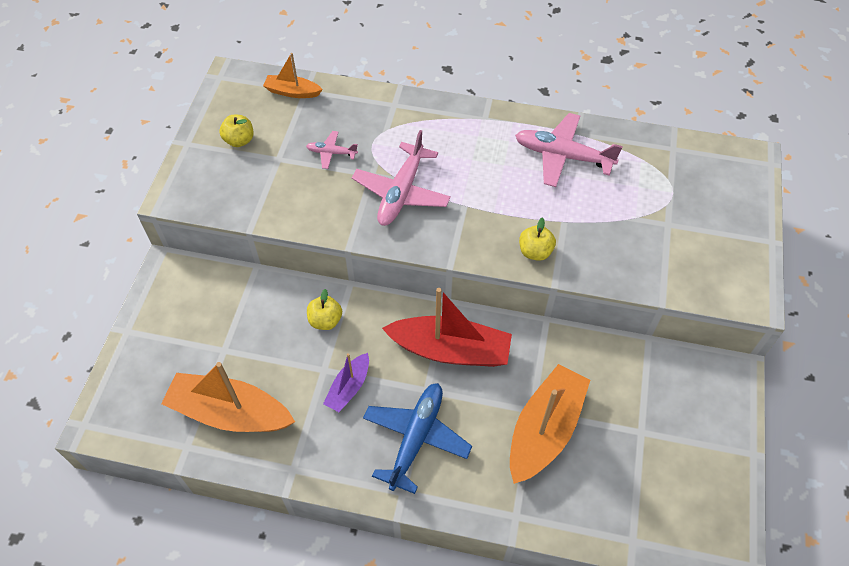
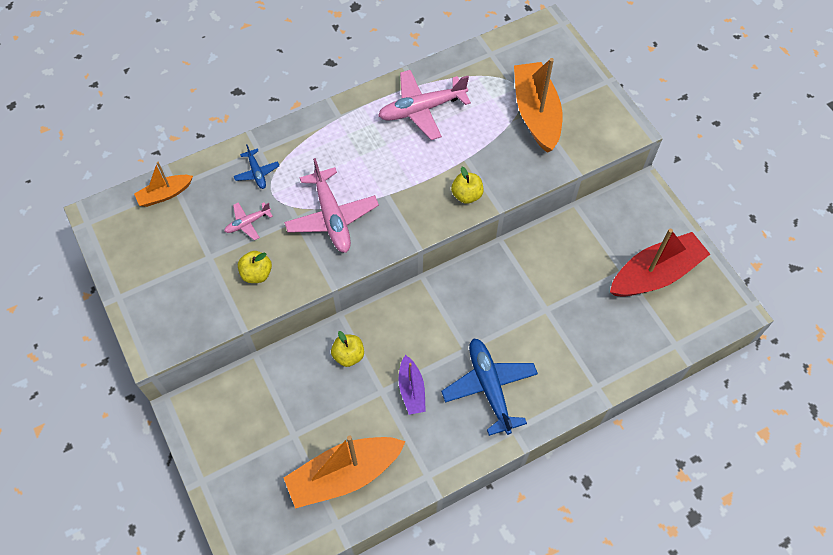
camera: 40 degrees left, 5 degrees up
yellow apple [220,115,253,147] -> yellow apple moved to [238,251,272,283]
red boat [382,288,512,367] -> red boat moved to [610,229,710,297]
orange boat [510,364,590,484] -> orange boat moved to [514,58,562,153]
none -> blue plane [234,144,280,189]

